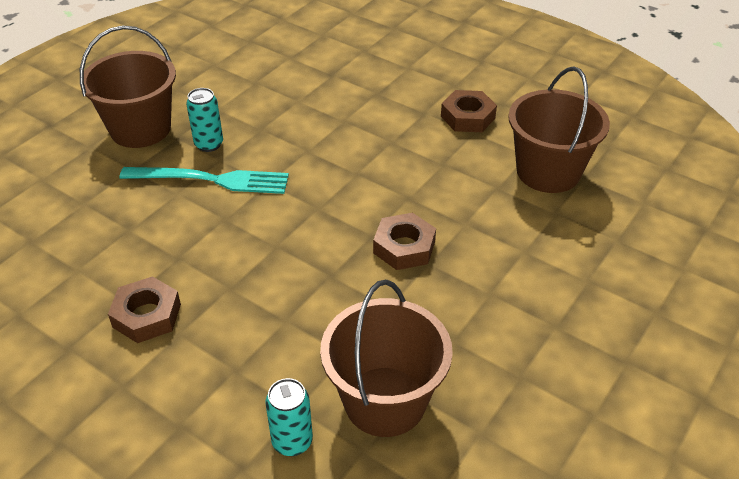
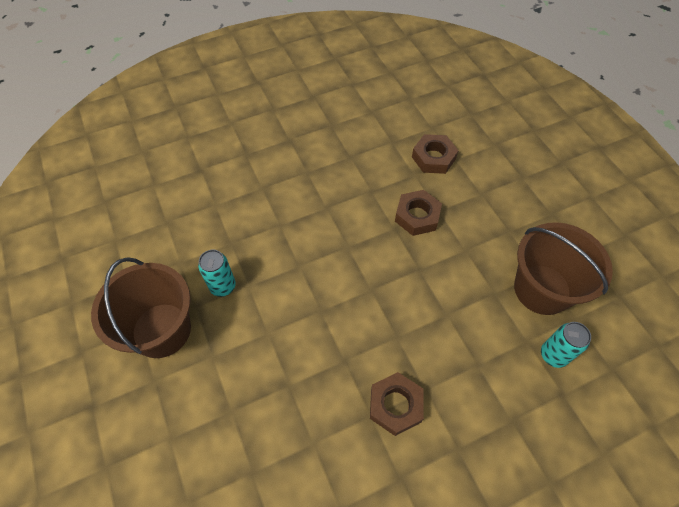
camera: 60 degrees left, 15 degrees up
turquoise fork [119,167,289,194] -> none
brown nut [441,90,497,132] -> brown nut moved to [412,134,459,174]
brown bucket [508,66,610,193] -> none

